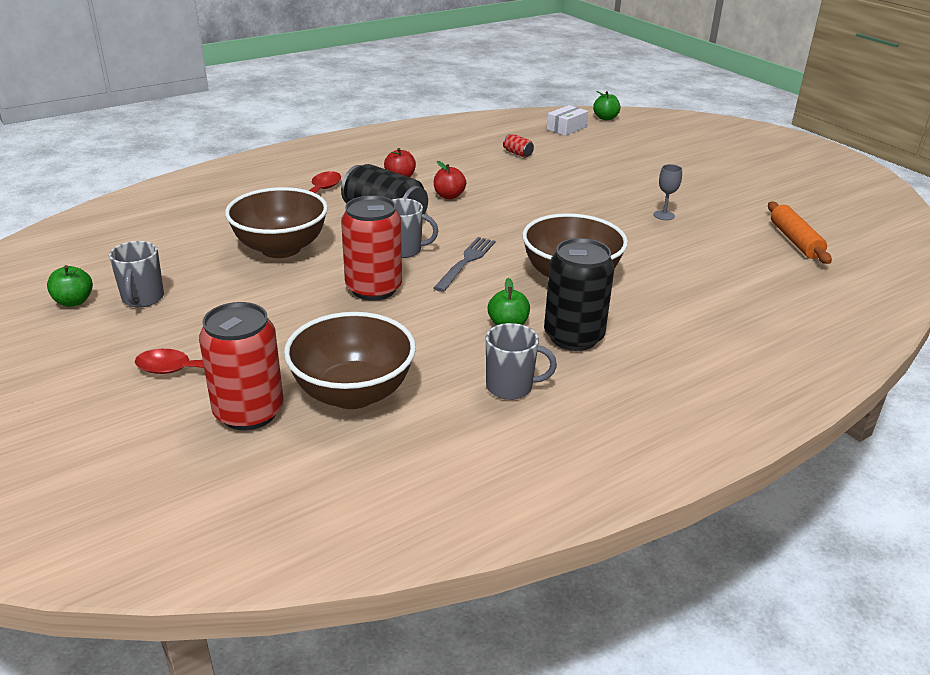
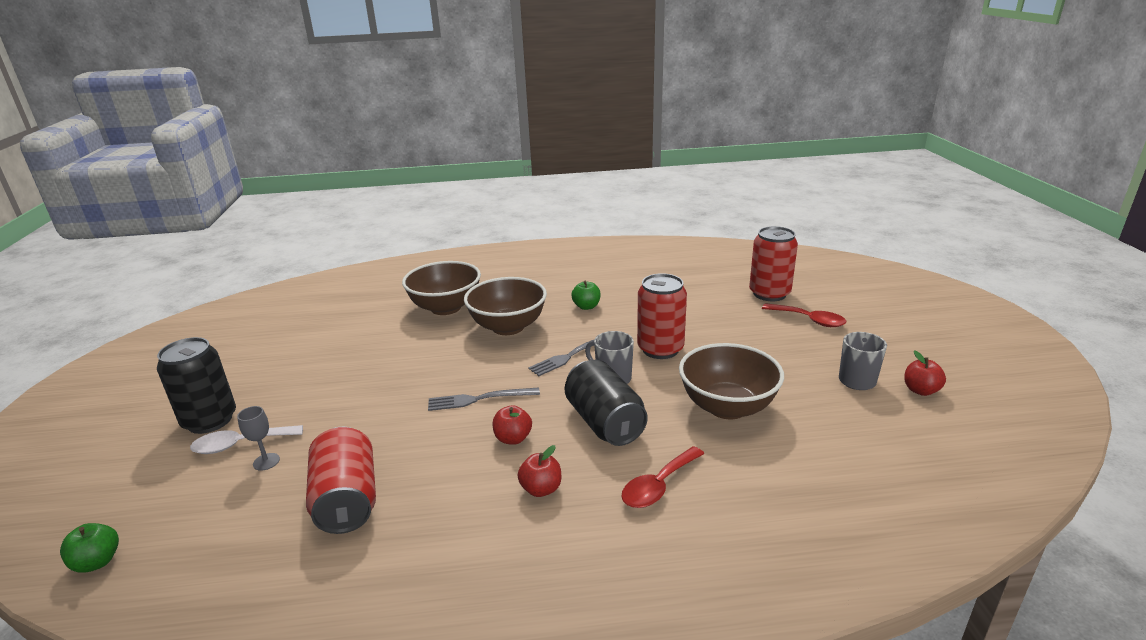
camera: 150 degrees left, 5 degrees down
green apple [47,265,93,307] -> red apple [904,350,946,396]
brown bowl [284,312,416,409] -> brown bowl moved to [402,261,481,315]
grey mug [486,323,557,400] -> none
red can [503,134,534,158] -> red can [306,427,376,534], size x2.37
black can [544,238,614,351] -> black can moved to [157,337,236,434]
white box [547,105,588,136] -> none
grey goblet [654,164,682,220] -> grey goblet moved to [237,406,280,471]
orange rolling pin [768,202,832,264] -> none
none -> white spoon [190,425,303,454]
none -> grey fork [428,387,540,411]

